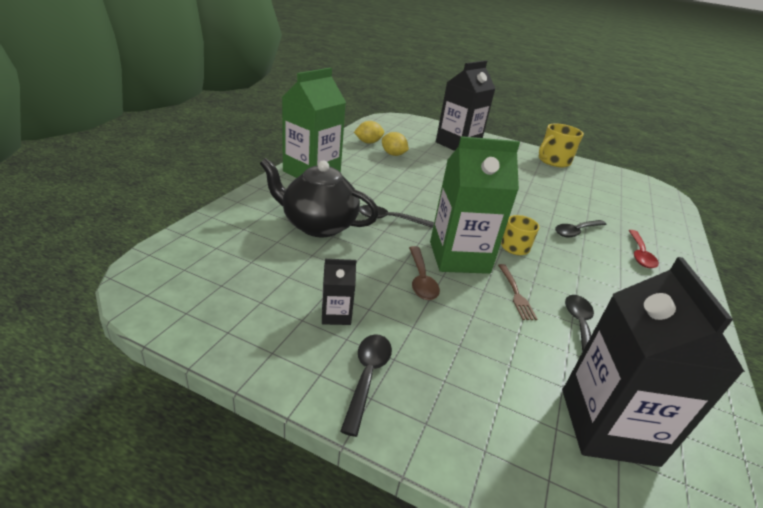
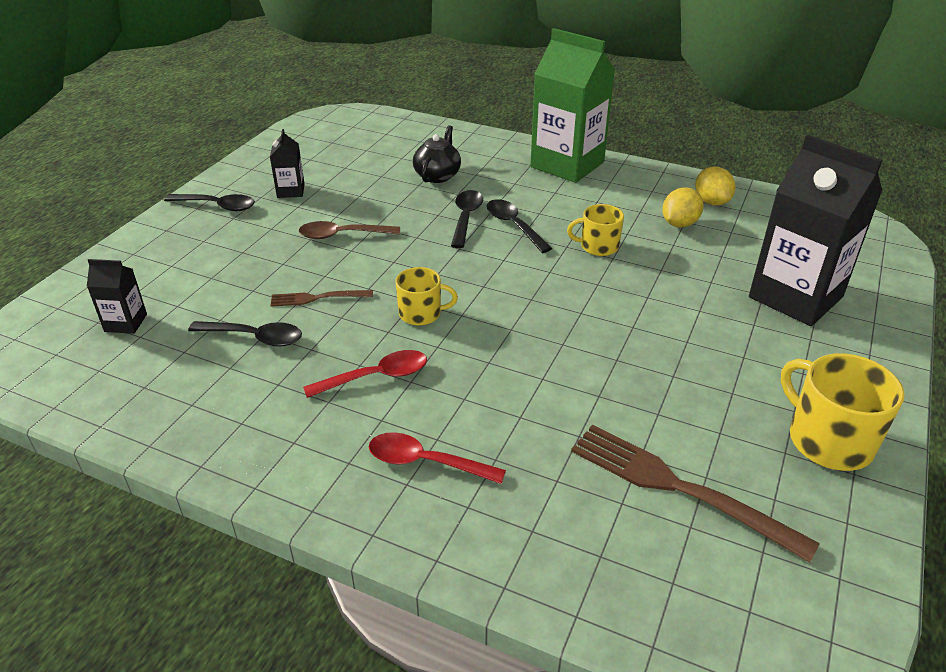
camera: 95 degrees right, 5 degrees up
black teapot [260,158,379,237] -> black teapot [413,125,461,183], size x0.58
green carton [430,136,520,274] -> none
black spoon [555,220,607,237] -> black spoon moved to [487,199,552,253]
black carton [562,257,745,467] -> black carton [87,259,147,334], size x0.45
none -> red spoon [303,350,427,398]
none -> yellow mug [567,204,624,256]
none -> brown fork [571,425,820,563]

